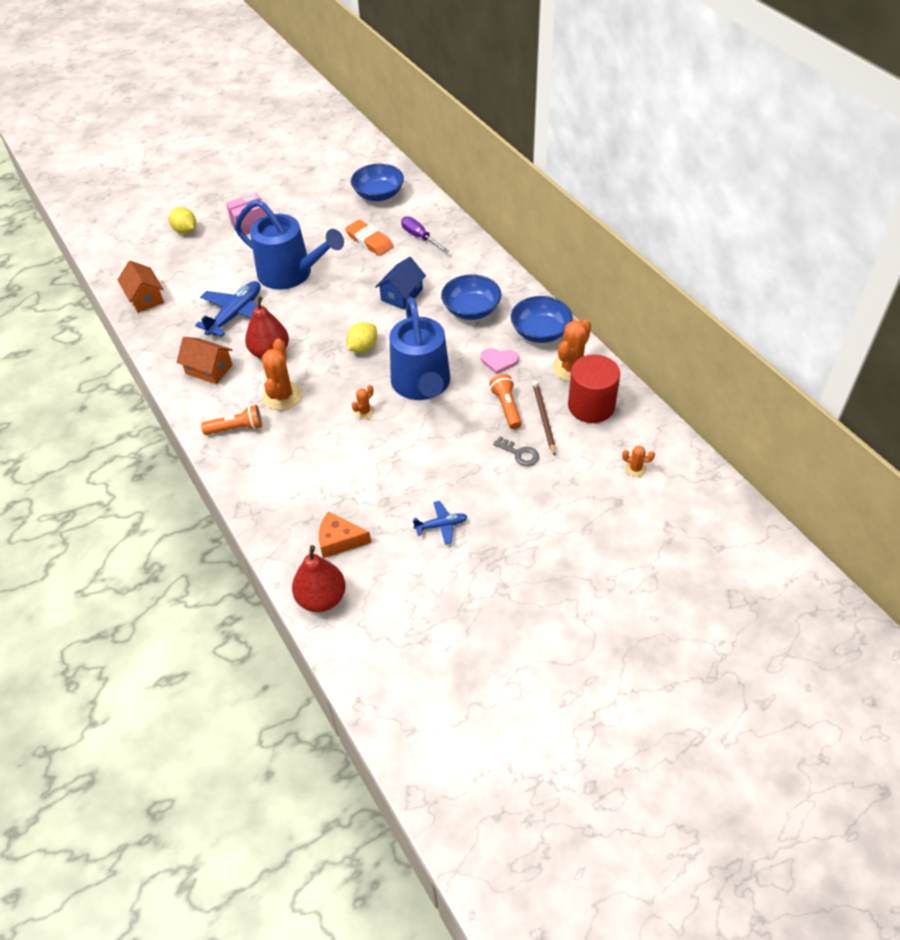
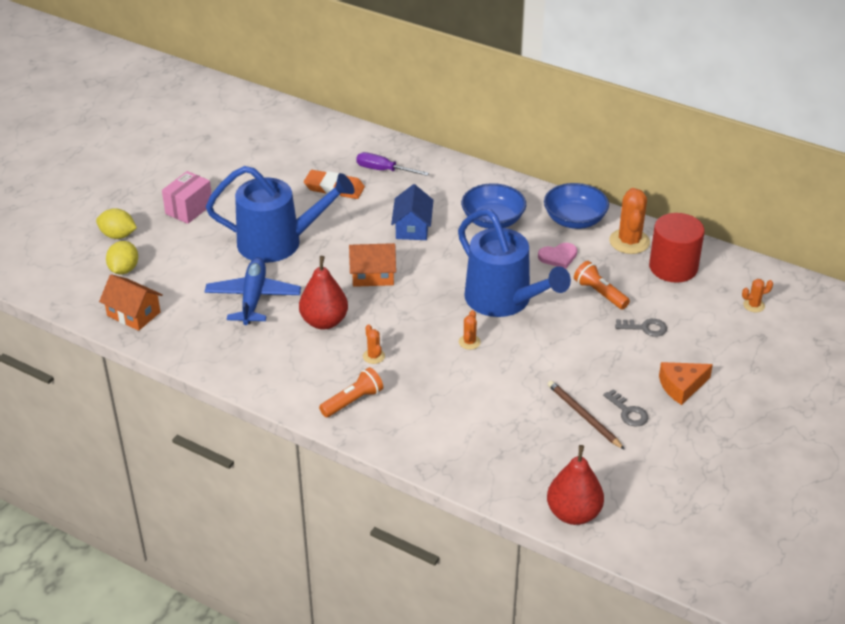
camera: 30 degrees left, 10 degrees down
orange house [177,337,233,384] -> orange house moved to [349,243,396,287]
orange cactus [262,339,302,410] -> orange cactus [363,324,385,364], size x0.50
orange cheese [319,512,371,558] -> orange cheese moved to [659,362,713,405]
yellow lemon [346,322,377,353] -> yellow lemon moved to [106,241,138,274]
blue bowl [351,164,404,201] -> none
blue plane [413,501,467,545] -> grey key [603,389,648,427]
brown pencil [532,381,556,456] -> brown pencil moved to [548,380,625,450]

